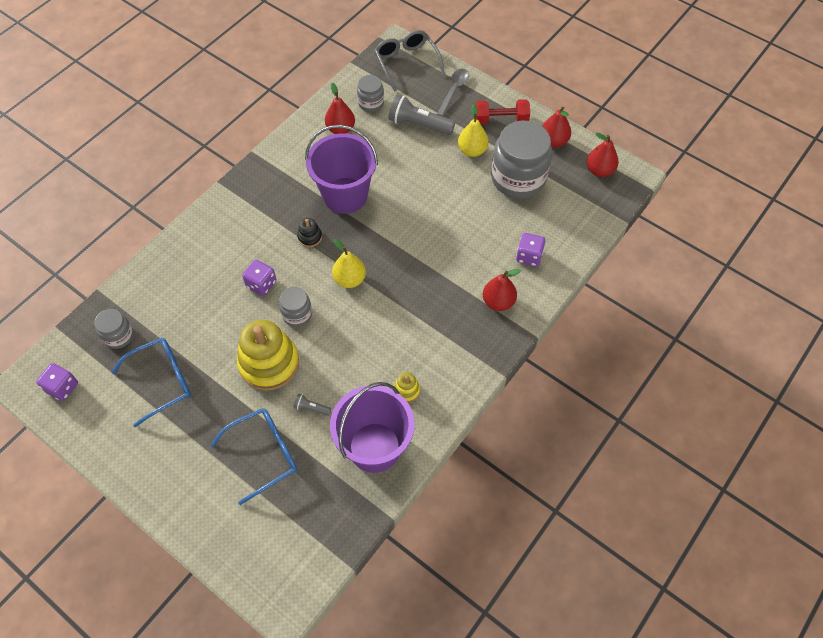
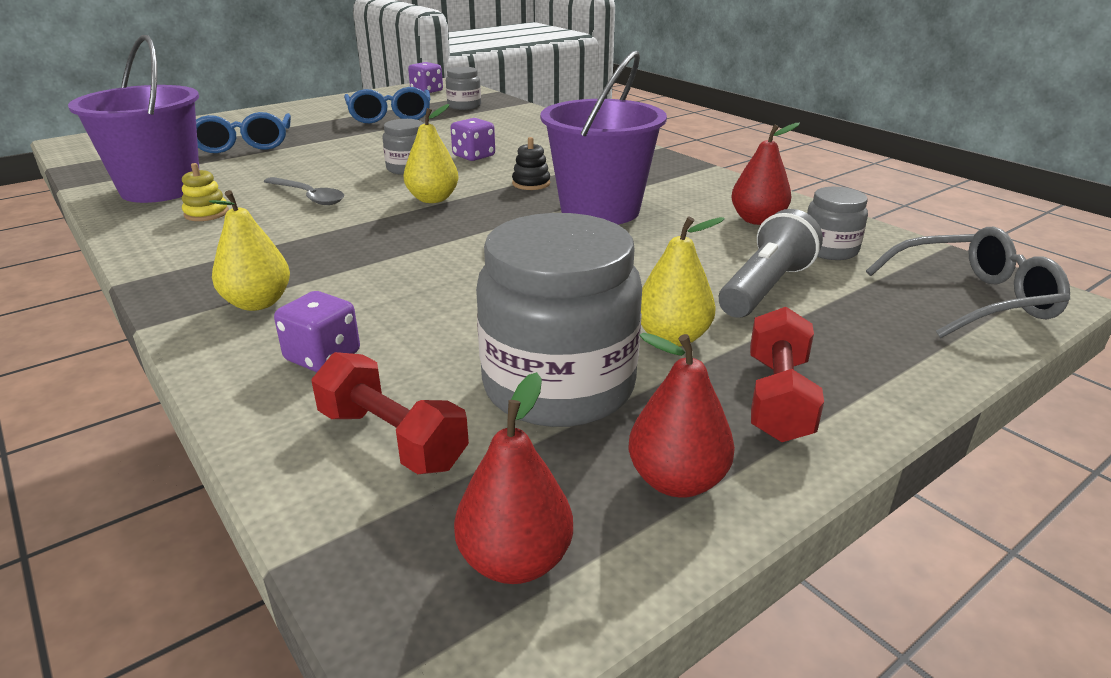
camera: 105 degrees right, 30 degrees down
yellow stacking toy [237,320,299,390] -> none
grey flashlight [294,394,331,416] -> none
grey spoon [437,69,469,117] -> grey spoon moved to [264,177,344,205]
red pear [483,269,521,311] -> yellow pear [209,190,290,311]
none -> red dumbbell [312,352,469,474]

